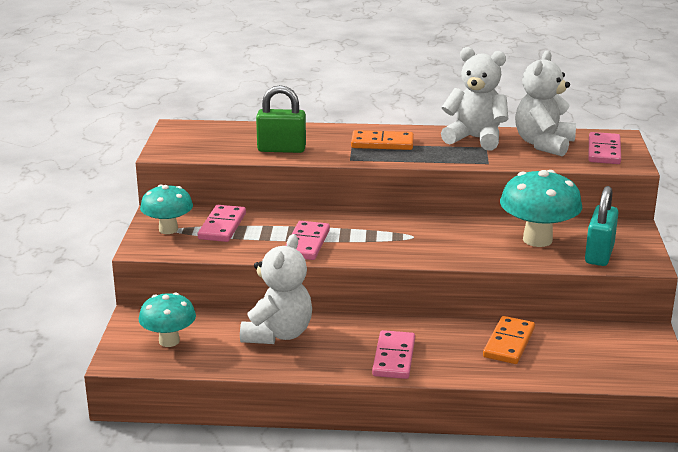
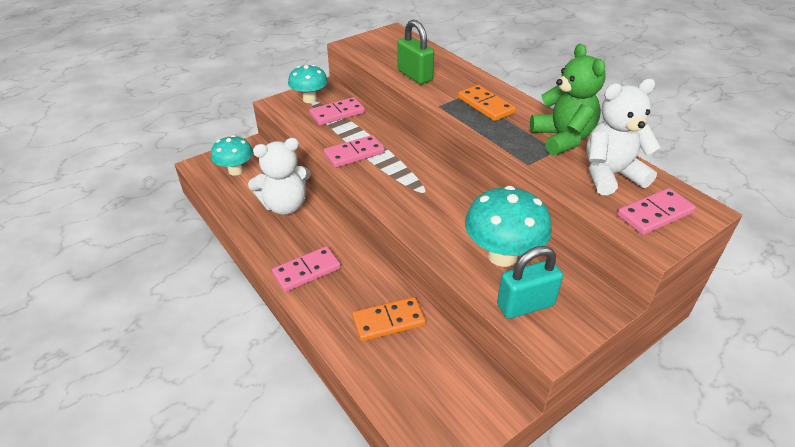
camera: 50 degrees right, 15 degrees up
white teddy bear [441,47,508,151] -> green teddy bear [530,44,606,155]

